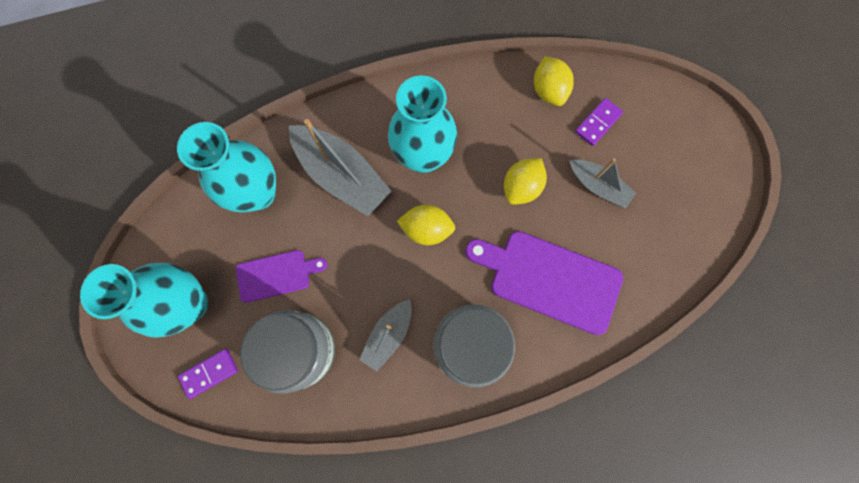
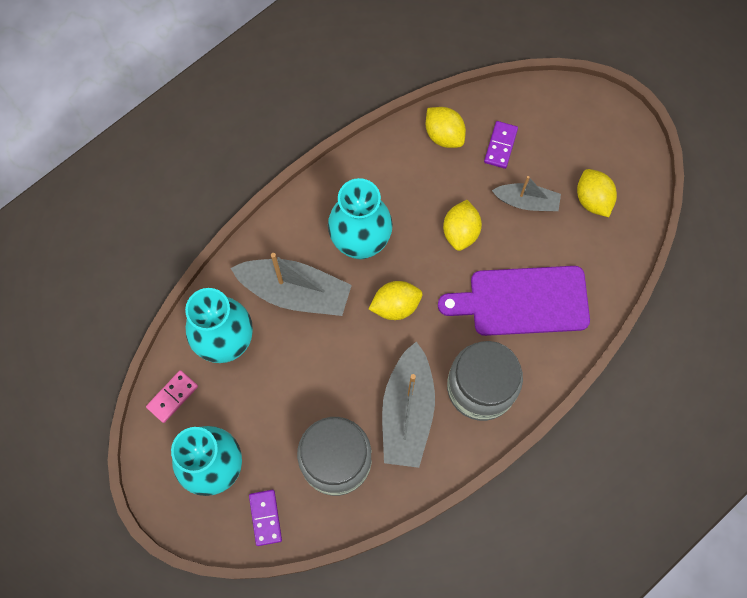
camera: 25 degrees left, 5 degrees down
purple domino [178,349,238,399] -> purple domino turned 45 degrees counterclockwise [249,490,282,546]
purple cutting board [236,250,327,303] -> none
grey boat [359,300,412,371] -> grey boat [382,342,435,468], size x1.71
none -> pink domino [146,370,198,423]
none -> yellow lemon [577,169,617,217]

